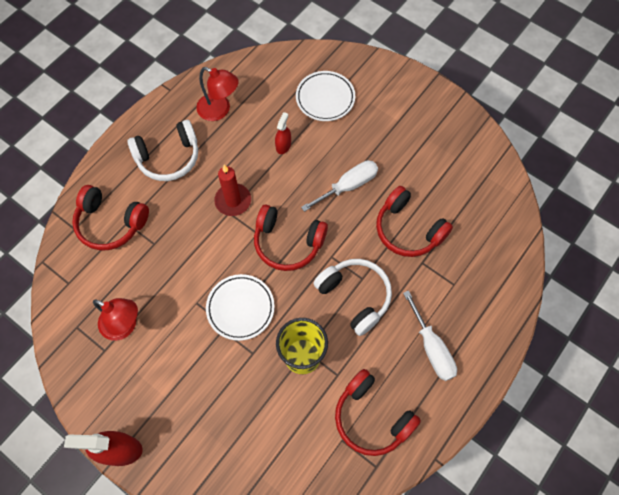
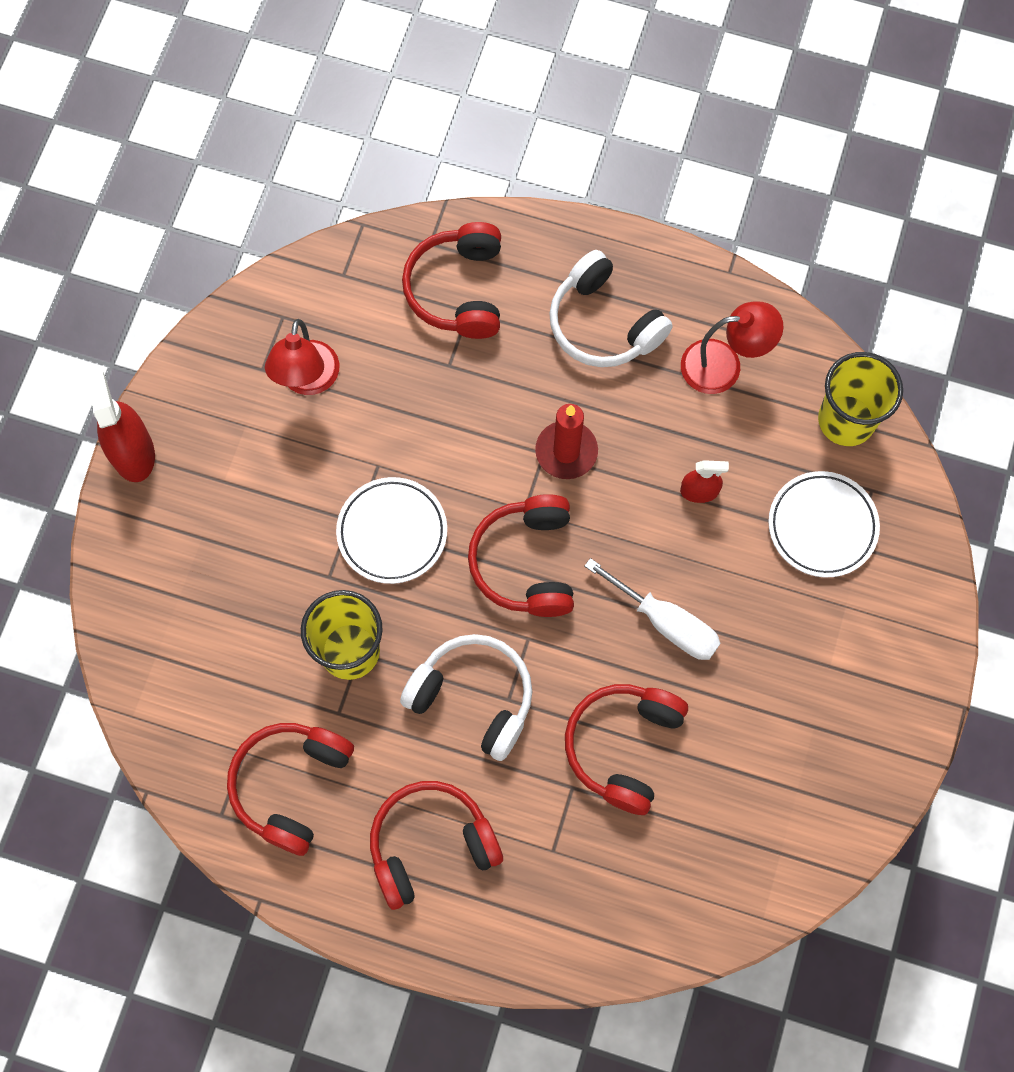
camera: 70 degrees right, 5 degrees up
red lamp [196,67,239,121] -> red lamp turned 105 degrees counterclockwise [681,302,783,394]
white headphones [313,259,392,336] -> white headphones turned 90 degrees counterclockwise [400,634,532,761]
white screwdriver [403,290,457,381] -> red headphones [370,781,503,910]
none -> yellow cup [818,352,903,446]

